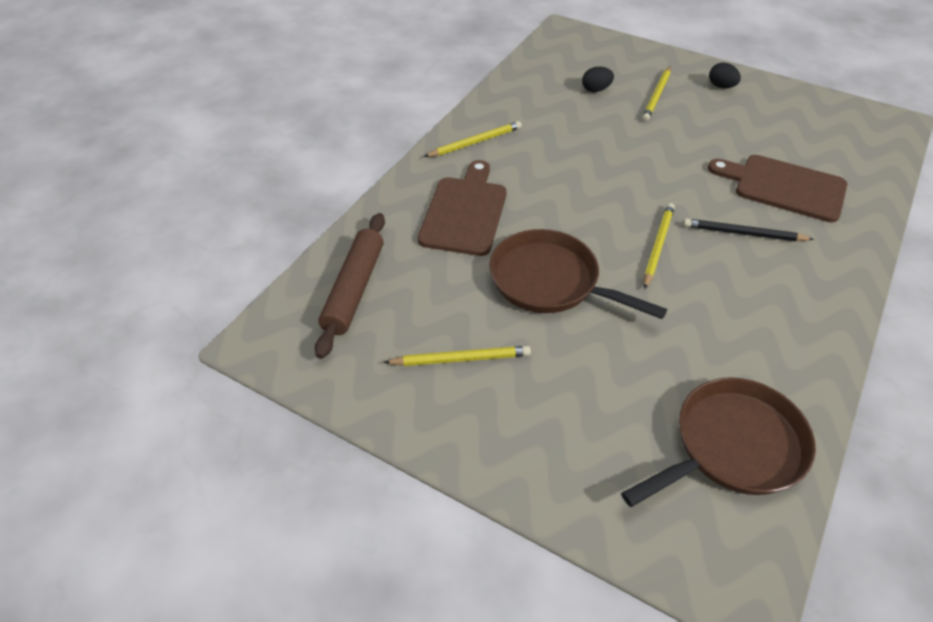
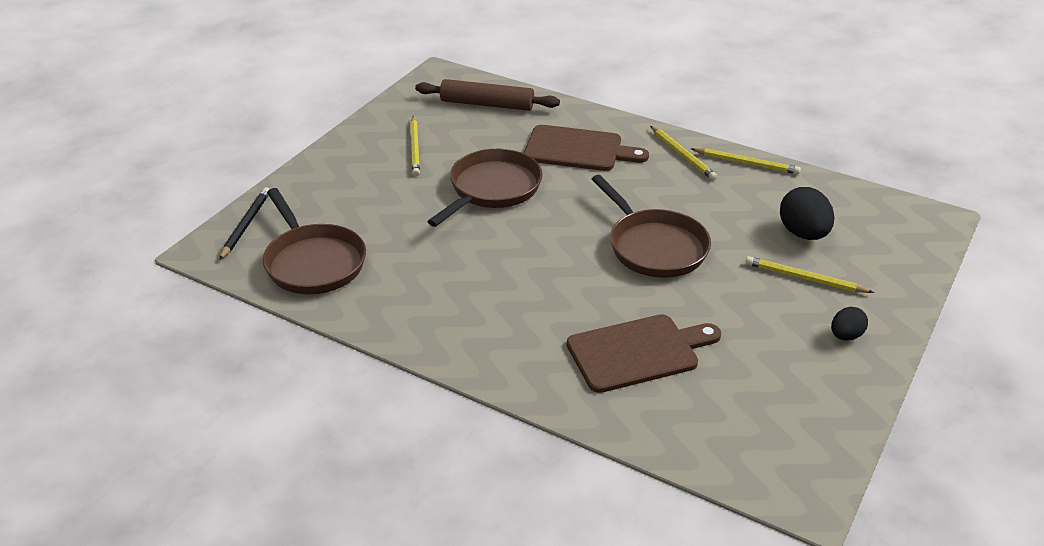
camera: 90 degrees right, 10 degrees down
black egg [582,66,614,92] -> black egg [780,187,834,240], size x1.71
yellow pencil [644,203,675,289] -> yellow pencil moved to [691,148,801,174]
black pencil [683,218,814,241] -> black pencil moved to [219,187,270,260]
brown cutting board [708,155,847,222] -> brown cutting board turned 45 degrees clockwise [567,314,721,393]
none -> brown pan [592,175,711,278]

